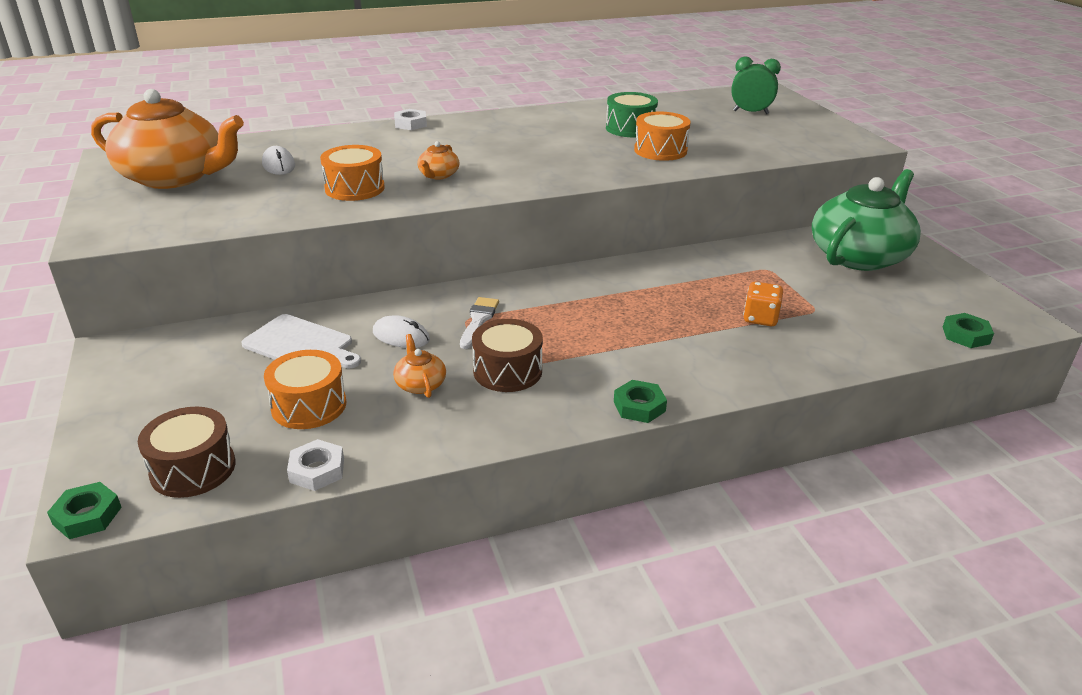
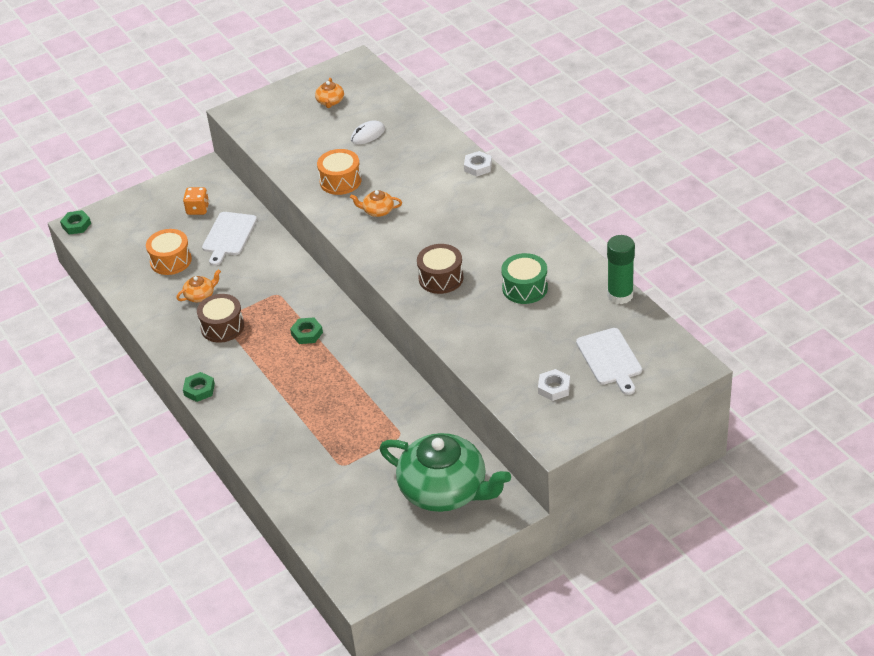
camera: 80 degrees right, 10 degrees up
orange teapot [91,89,244,189] -> orange teapot [315,78,344,108], size x0.40
brown drum [138,407,235,498] -> brown drum moved to [417,244,463,294]
white nut [287,439,344,491] -> white nut moved to [538,369,570,401]
white mouse [373,315,430,348] -> none
white brush [460,297,499,349] -> none
orange drum [634,112,691,161] -> none
green clock [731,56,781,114] -> white cutting board [576,328,642,395]
orange dice [743,282,783,326] -> orange dice moved to [183,187,209,215]
green nut [943,313,994,348] -> green nut moved to [290,317,323,344]
none -> green glue stick [607,235,635,304]

